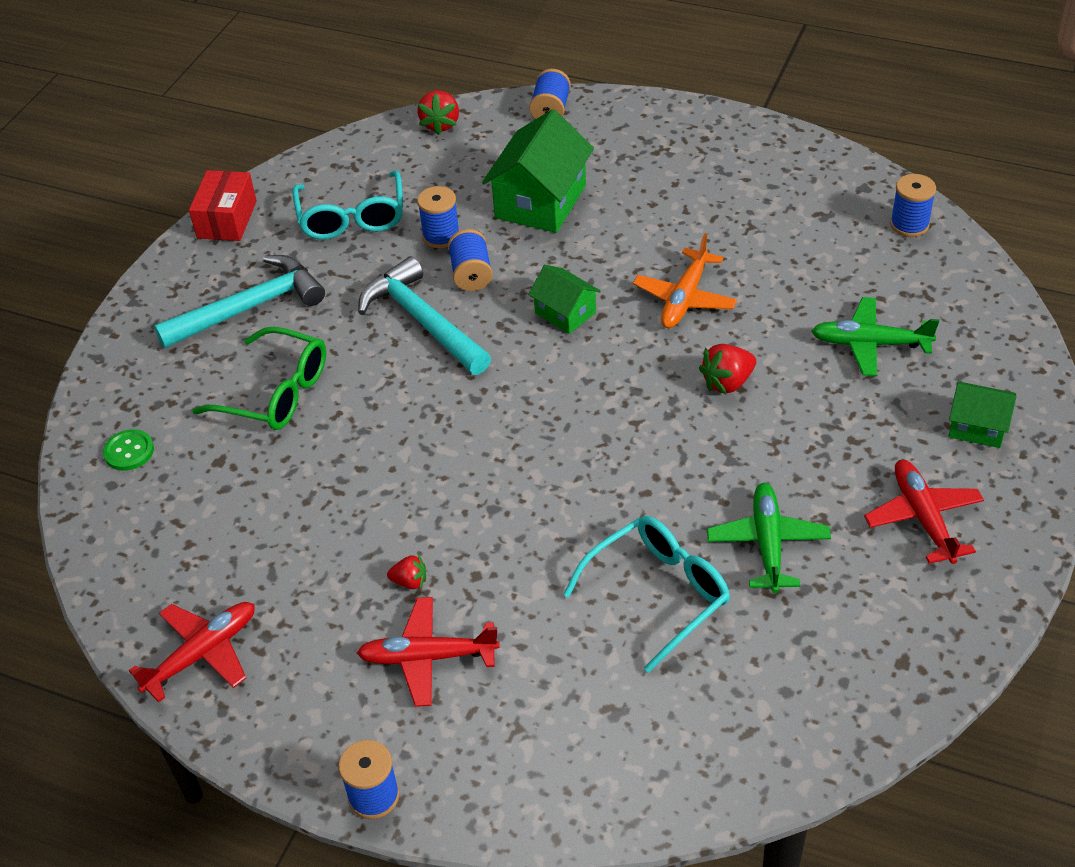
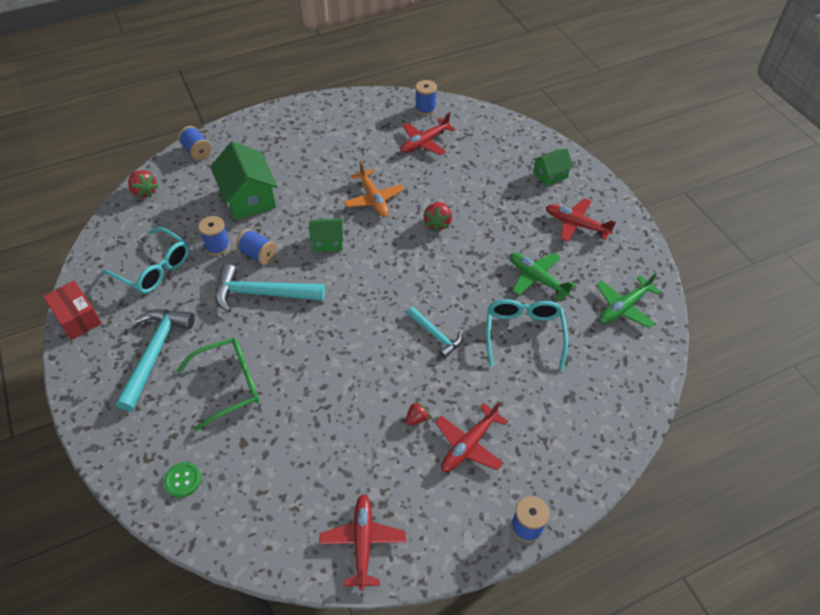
camera: 50 degrees left, 5 degrees up
green plane [811,297,939,376] -> green plane moved to [596,273,661,328]
none -> red plane [401,113,455,155]
none -> turquoise hammer [407,307,462,359]

